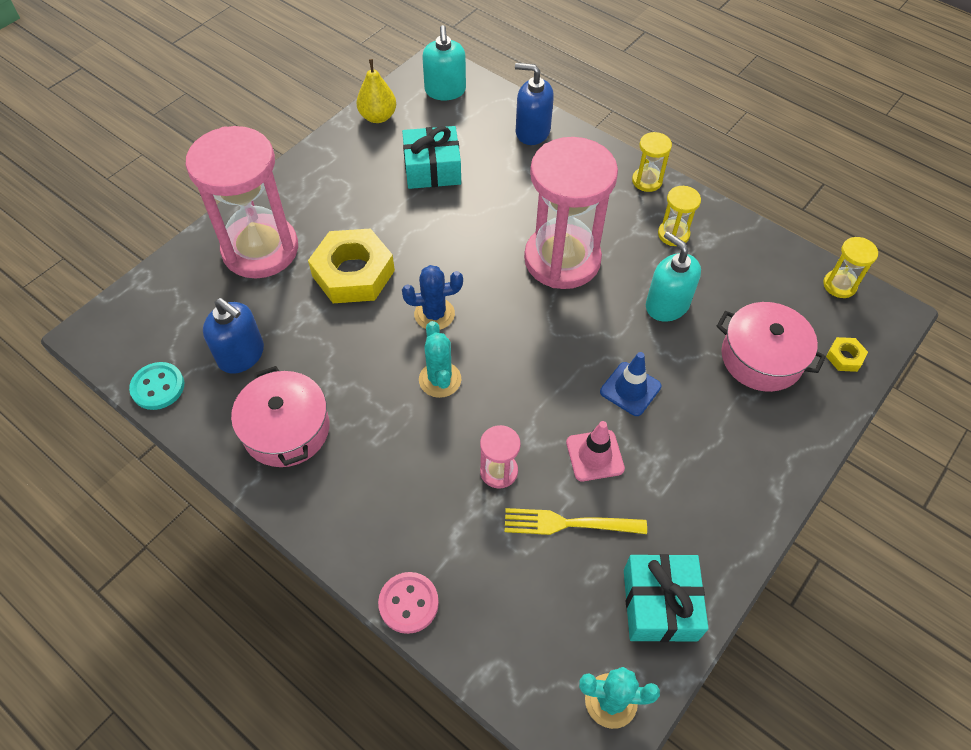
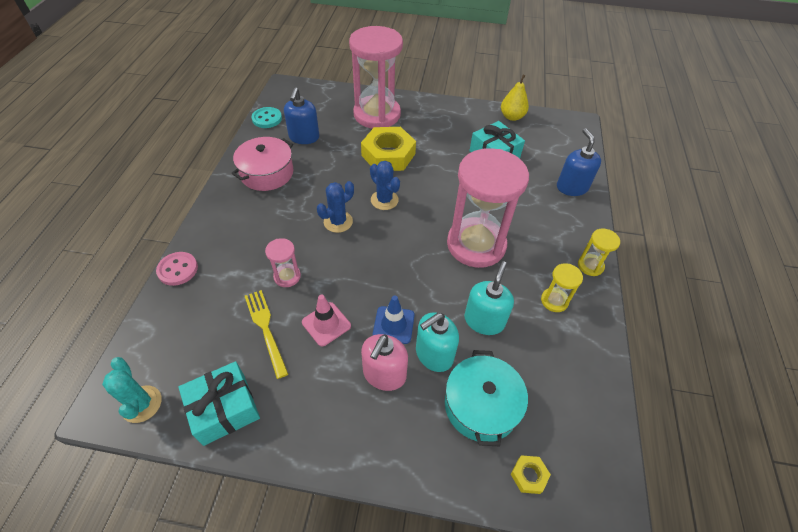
camera: 60 degrees right, 5 degrees down
turquoise cactus [419,321,461,398] -> blue cactus [317,181,354,233]
turquoise soap dispenser [422,25,466,100] -> turquoise soap dispenser moved to [416,312,459,372]
pink pot [717,302,826,392] -> turquoise pot [445,350,528,446]
yellow hourglass [823,237,878,298] -> none
none -> pink soap dispenser [361,334,408,391]

